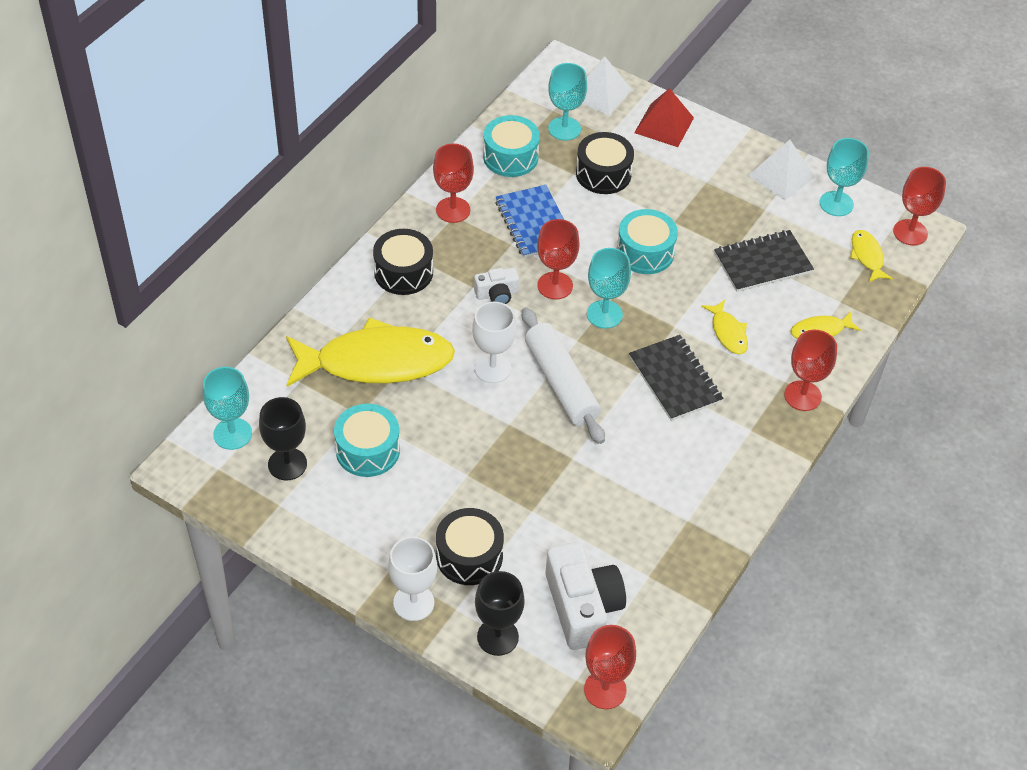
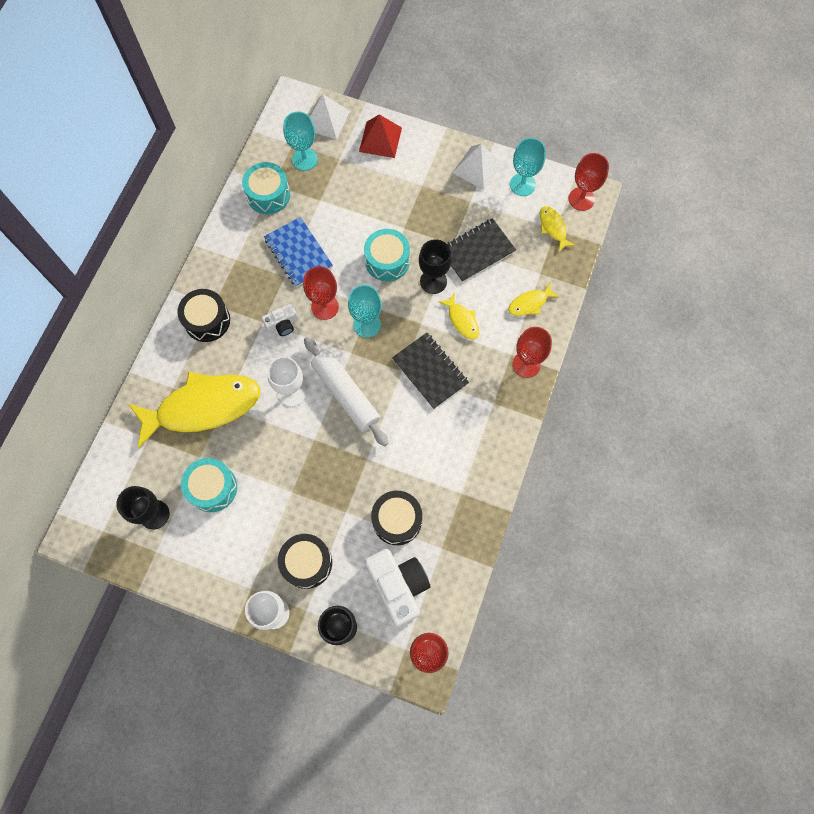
camera: 10 degrees left, 20 degrees up
turquoise goblet [203,367,252,450] -> none
red goblet [433,144,474,223] -> none
black drum [576,132,634,194] -> black drum moved to [371,491,422,545]
none -> black goblet [419,239,452,294]

